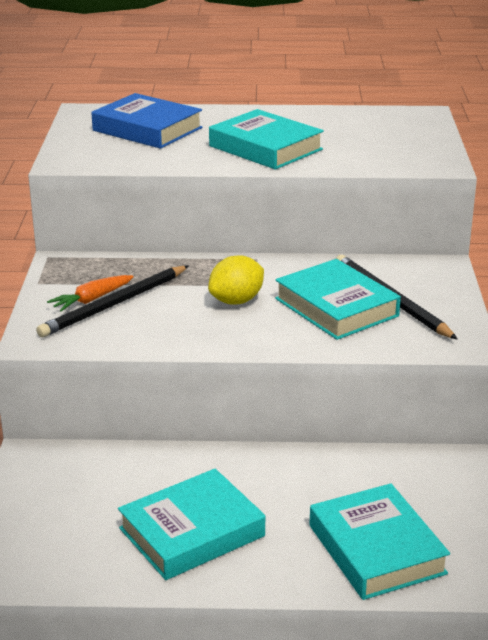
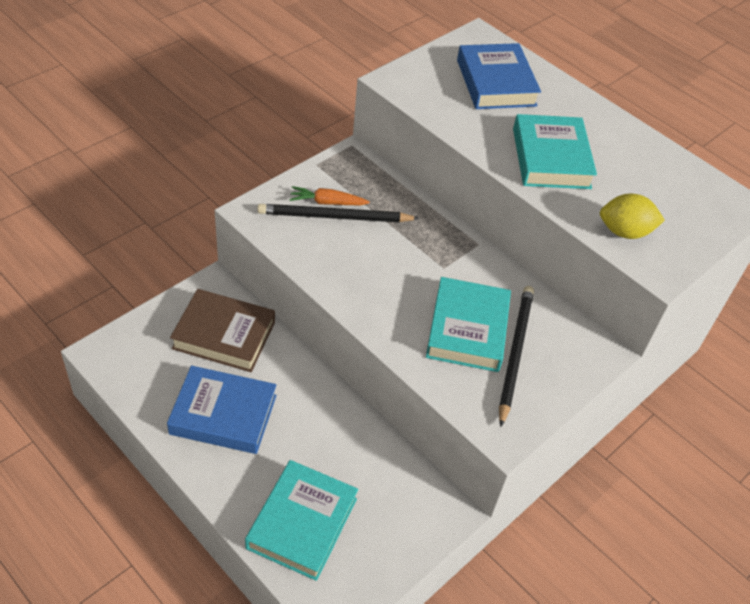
camera: 40 degrees right, 20 degrees up
turquoise book [118,469,265,580] -> blue book [167,366,276,454]
yellow lemon [208,255,264,304] -> yellow lemon moved to [600,194,665,239]
none -> brown book [170,289,275,372]

